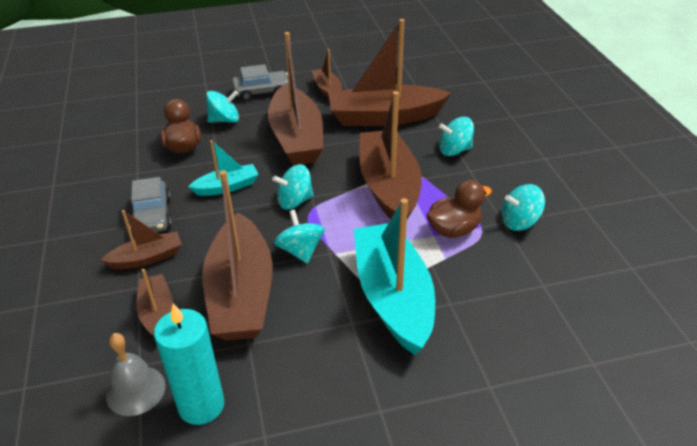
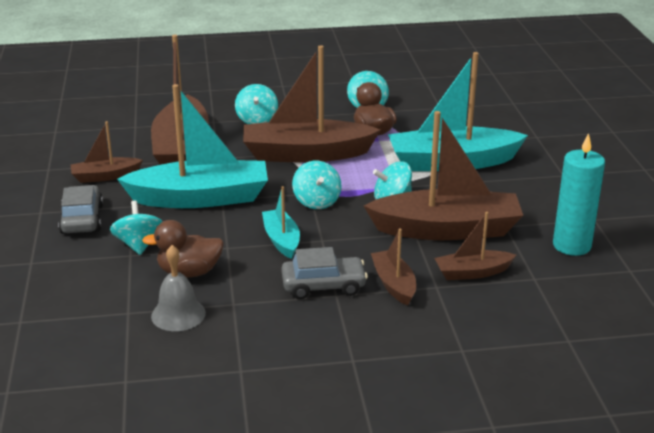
camera: 85 degrees left, 10 degrees down
grey bell [106,333,166,416] -> grey bell moved to [151,245,206,331]
brown boat [268,32,324,165] -> turquoise boat [117,84,268,208]

